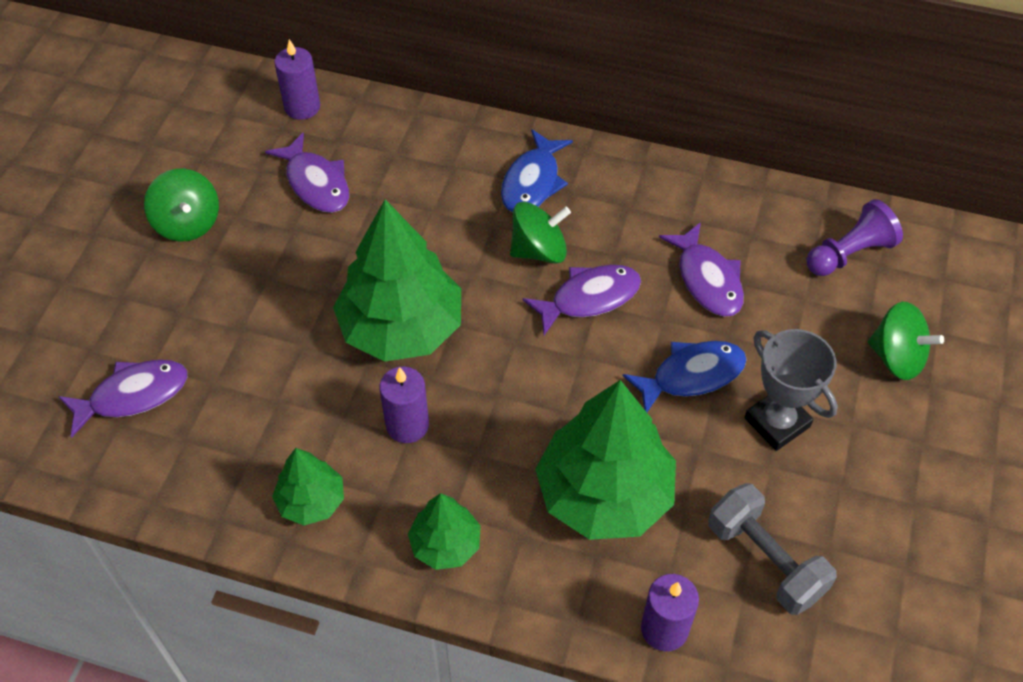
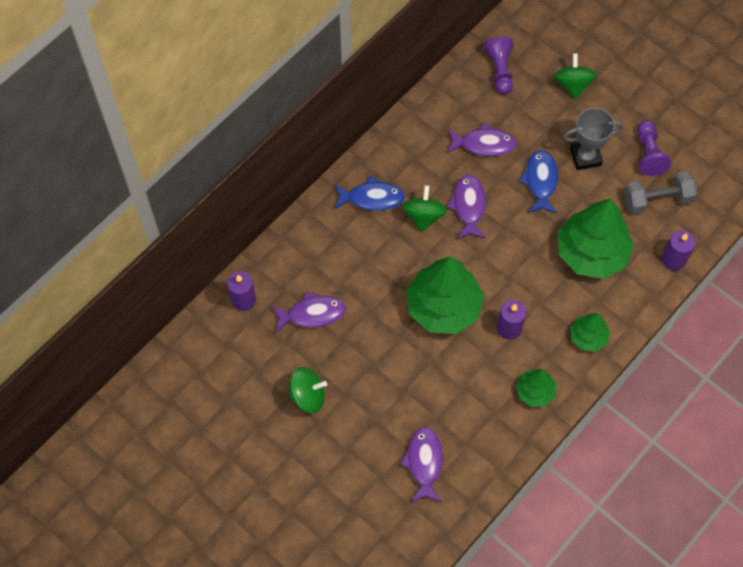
camera: 65 degrees left, 10 degrees up
blue fish [501,129,573,212] -> blue fish turned 45 degrees counterclockwise [334,176,405,211]
green spinning top [868,302,944,380] -> green spinning top turned 60 degrees counterclockwise [554,53,597,99]
none -> purple pawn [637,120,671,176]

